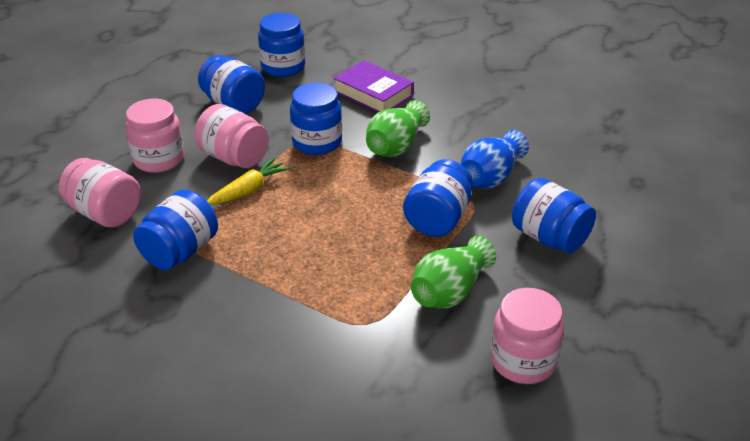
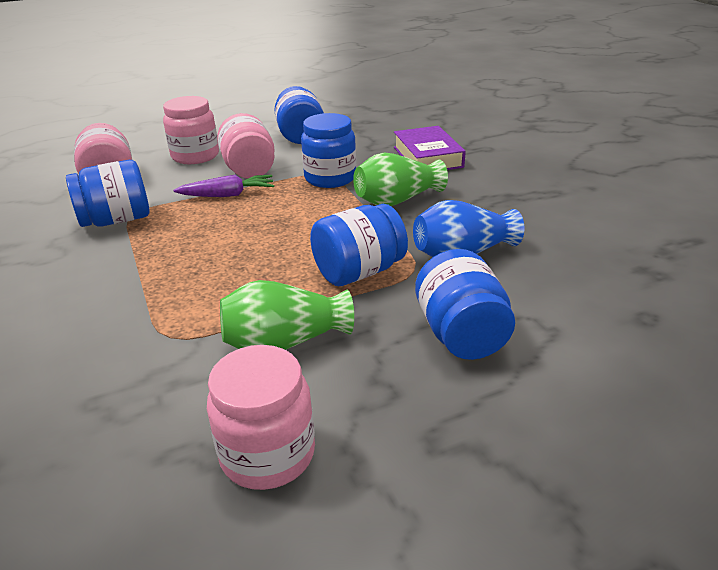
camera: 35 degrees right, 5 degrees down
yellow carrot [207,157,291,205] -> purple carrot [173,175,274,197]
blue jar [258,13,305,77] -> none

